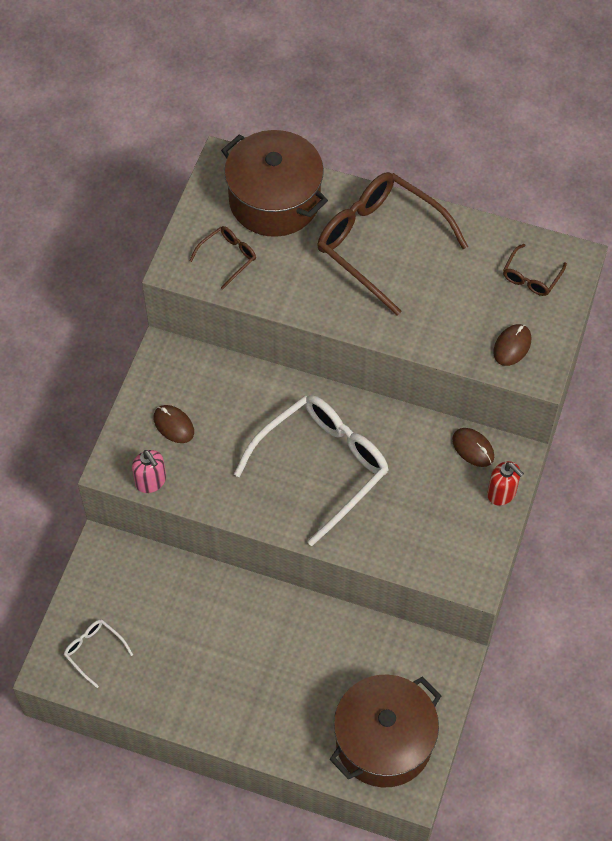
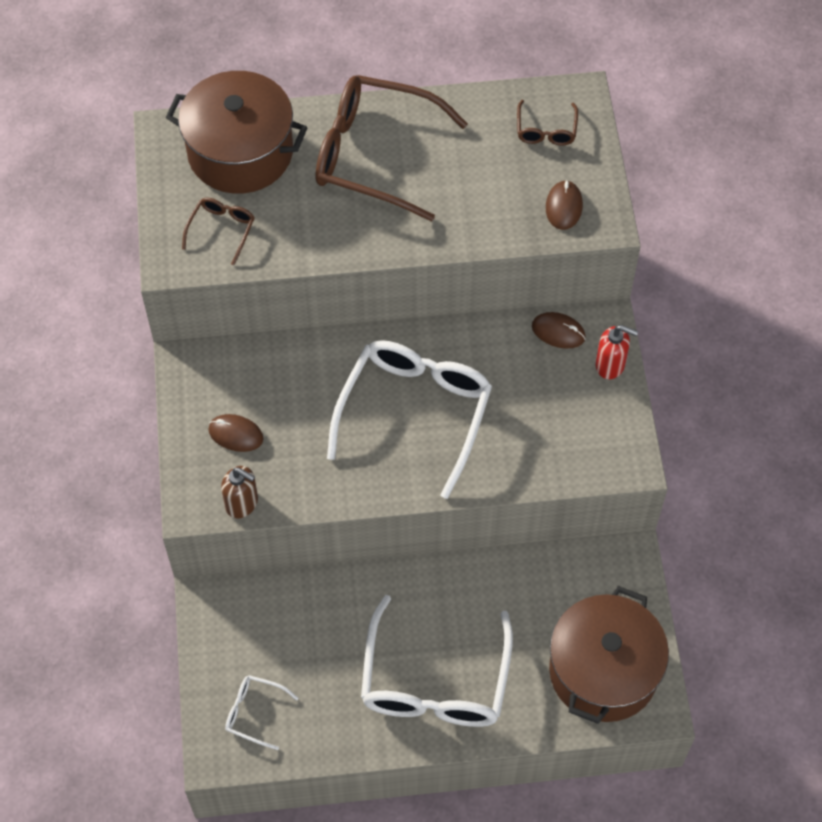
camera: 25 degrees left, 0 degrees up
pink soap dispenser [132,450,166,493] -> brown soap dispenser [221,466,258,519]
none -> white glasses [361,595,513,727]

